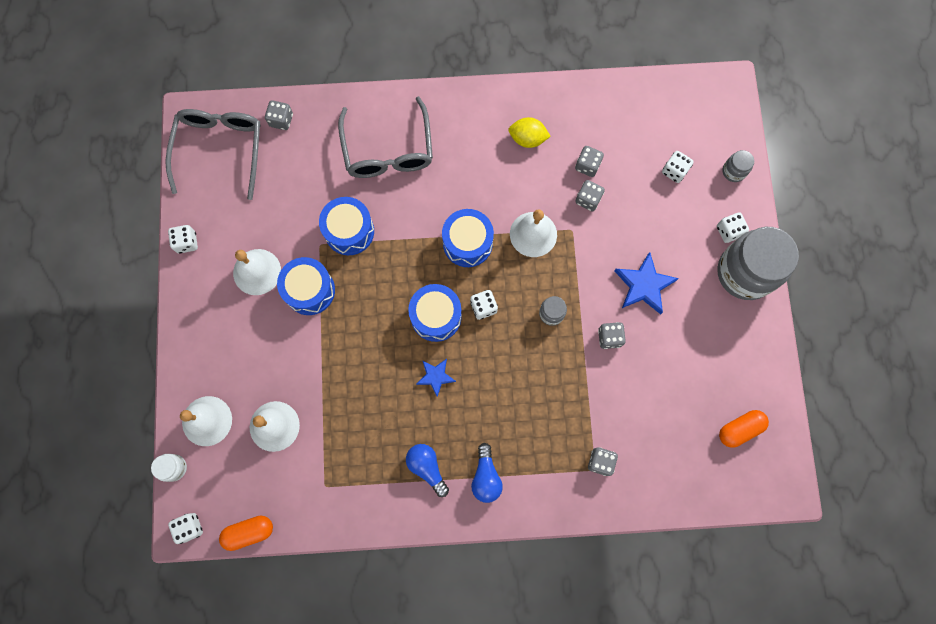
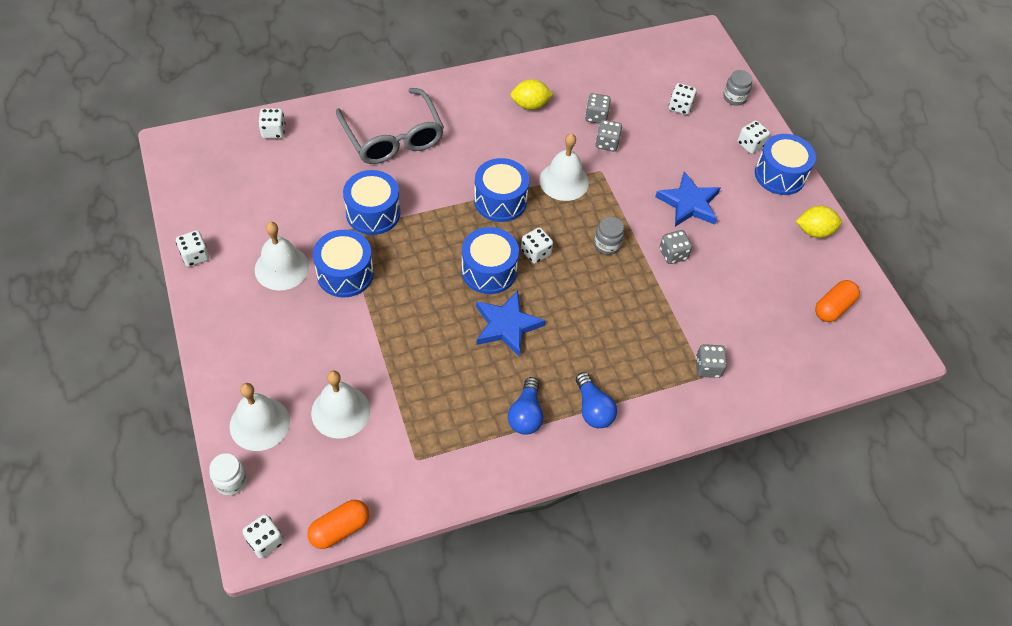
camera: 20 degrees left, 20 degrees down
grey glasses [165,109,261,200] -> none
grey dice [265,100,293,130] -> white dice [258,108,285,138]
blue light bulb [406,444,449,497] -> blue light bulb turned 120 degrees counterclockwise [508,377,543,435]
blue star [416,359,456,397] -> blue star [476,291,545,357], size x1.63
grey jar [717,227,799,300] -> blue drum [755,134,816,195]
none -> yellow lemon [796,206,842,238]

